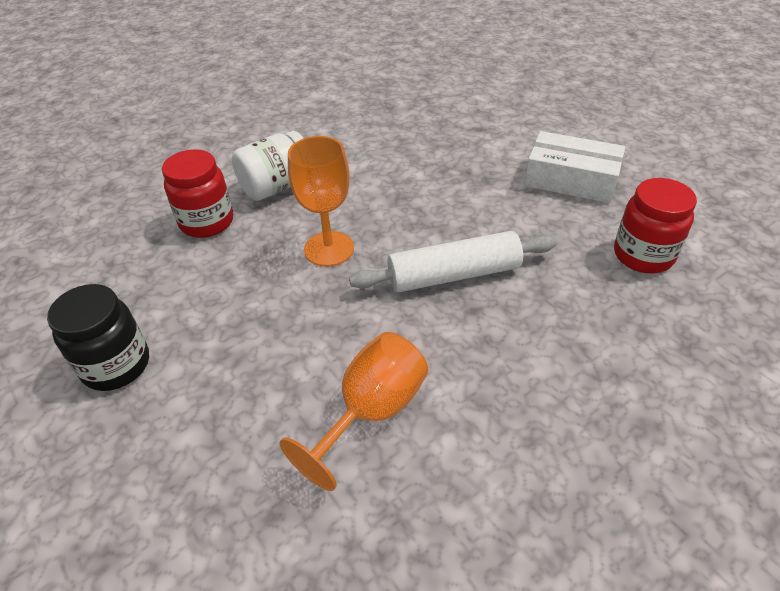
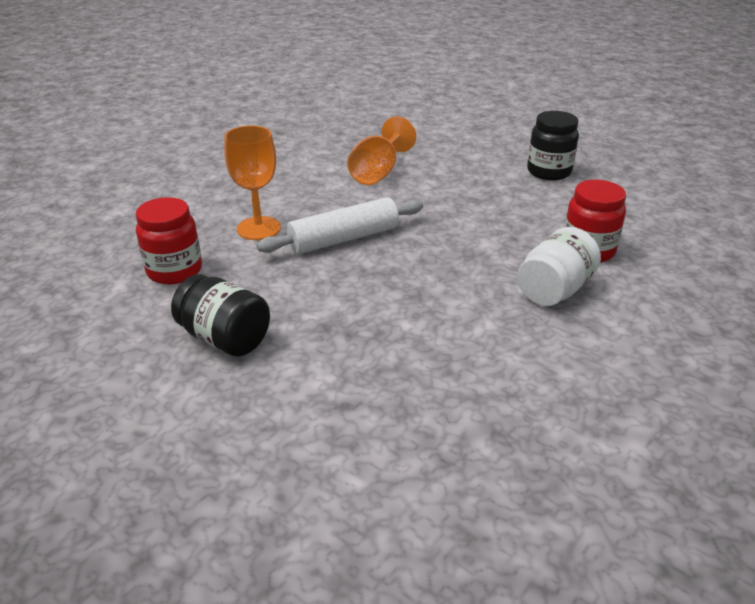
camera: 165 degrees right, 10 degrees down
orange goblet [288,136,354,267] -> orange goblet moved to [224,126,281,240]
white box [524,131,625,203] -> black jar [171,274,270,357]

